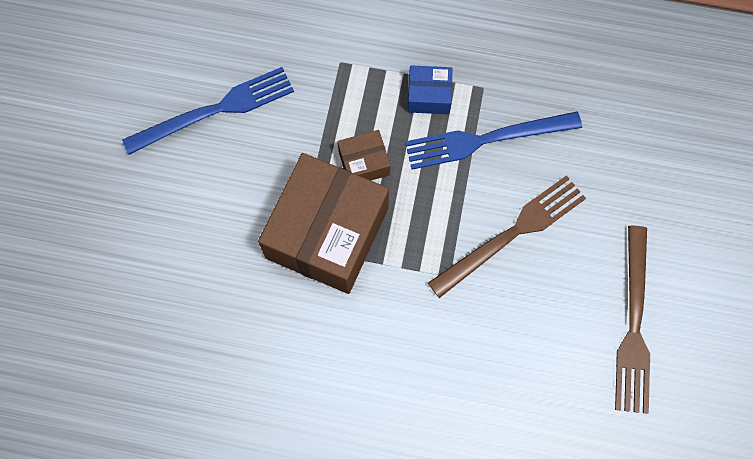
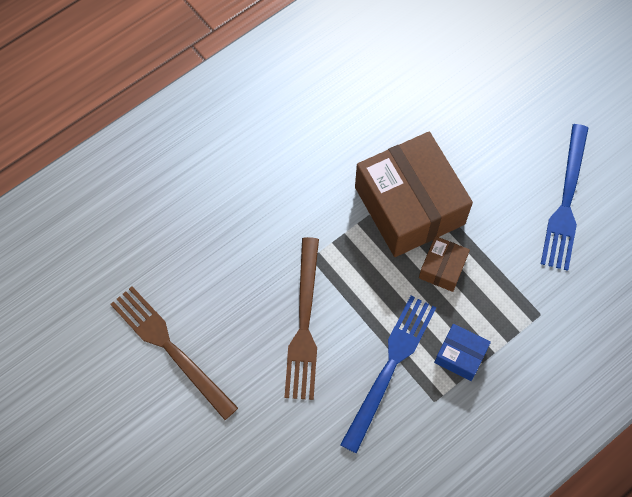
camera: 130 degrees right, 5 degrees down
blue box [408,65,453,114] -> blue box turned 75 degrees clockwise [434,324,491,381]

